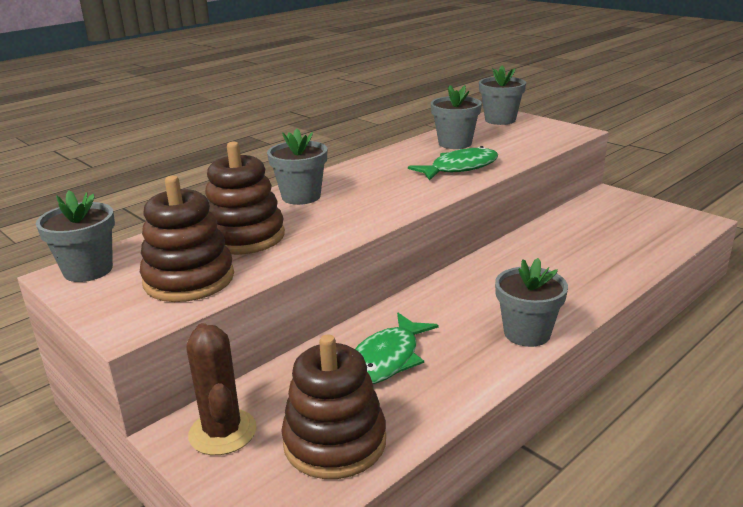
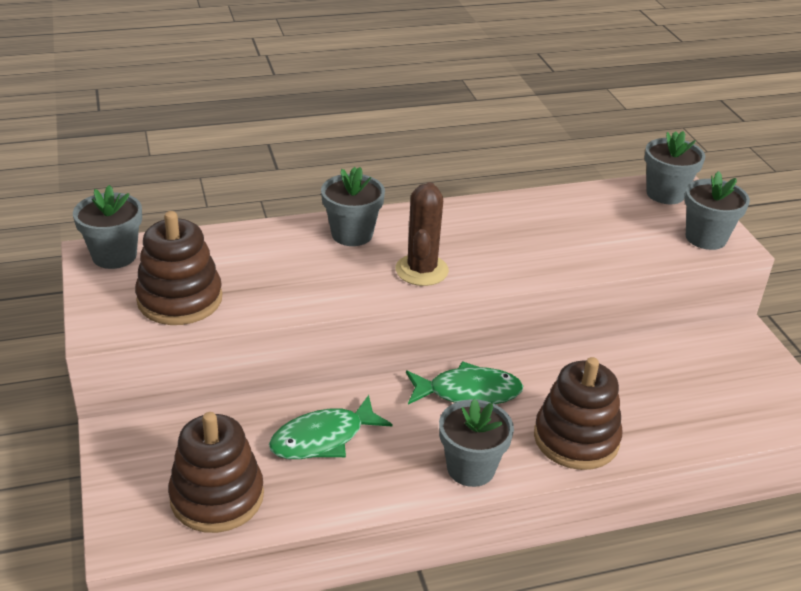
camera: 25 degrees right, 10 degrees up
brown cactus [186,323,257,455] -> brown cactus moved to [396,182,449,286]
brown stacking toy [205,142,285,255] -> brown stacking toy moved to [534,357,623,470]
green fish [408,146,498,181] -> green fish moved to [406,361,523,404]
grey flower pot [431,85,482,149] -> grey flower pot moved to [685,171,750,250]

